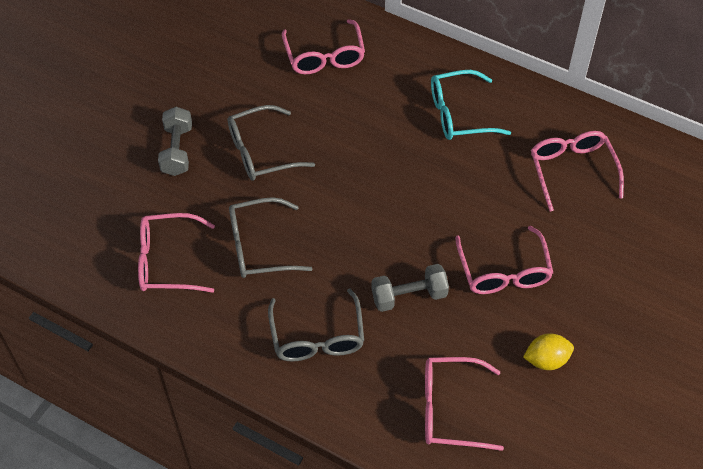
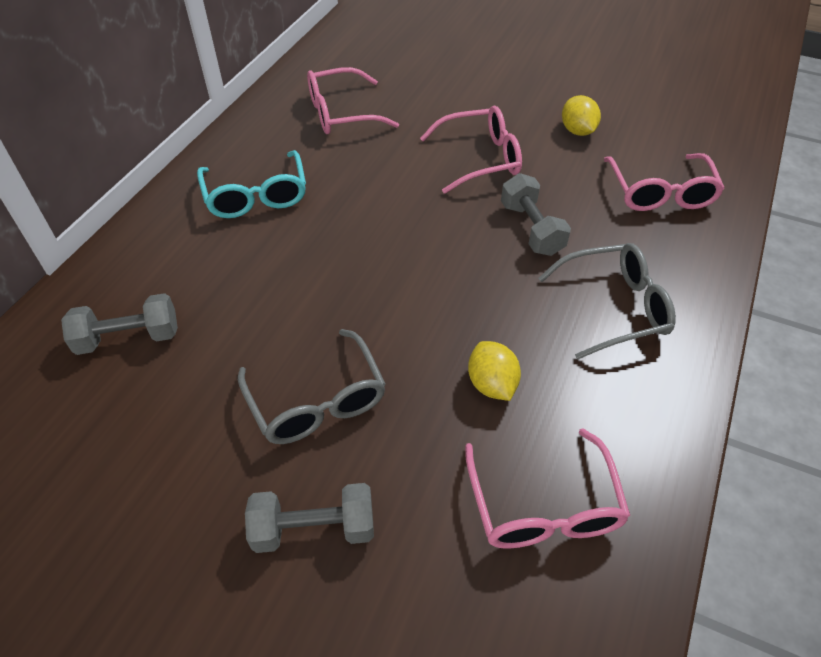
camera: 95 degrees left, 5 degrees down
grey glasses [229,197,312,278] -> yellow lemon [468,341,521,401]
pink glasses [282,19,365,74] -> grey dumbbell [61,293,178,355]

